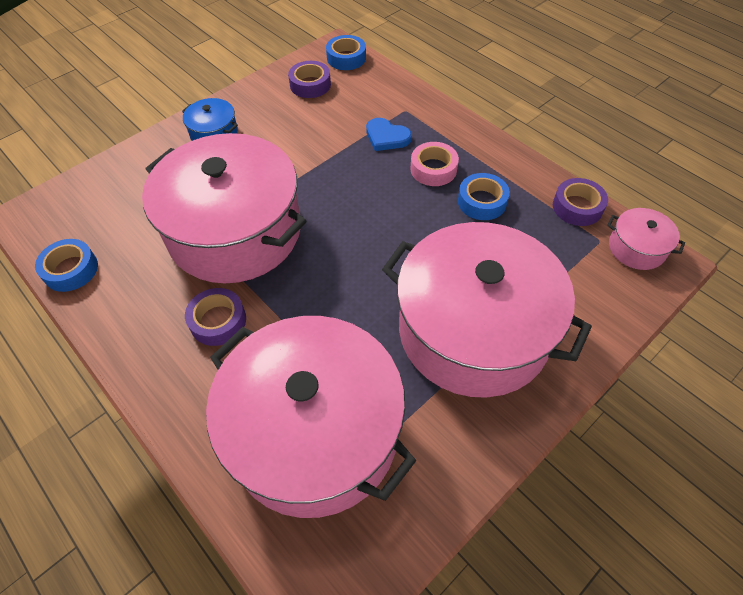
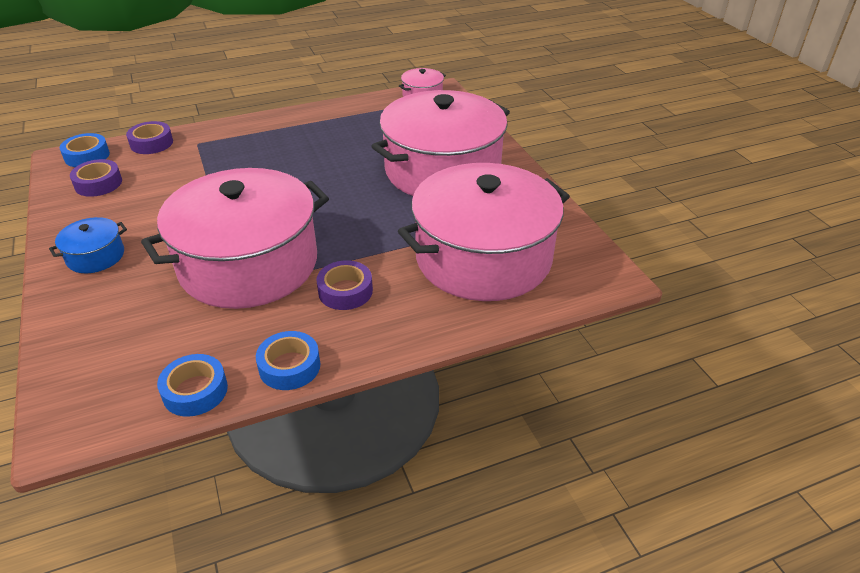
camera: 70 degrees left, 15 degrees down
blue heart [366,118,412,151] -> none
pink tape [410,142,459,186] -> none
blue tape [458,173,510,220] -> blue tape moved to [256,331,320,390]
purple tape [553,178,608,226] -> purple tape moved to [126,121,173,154]

